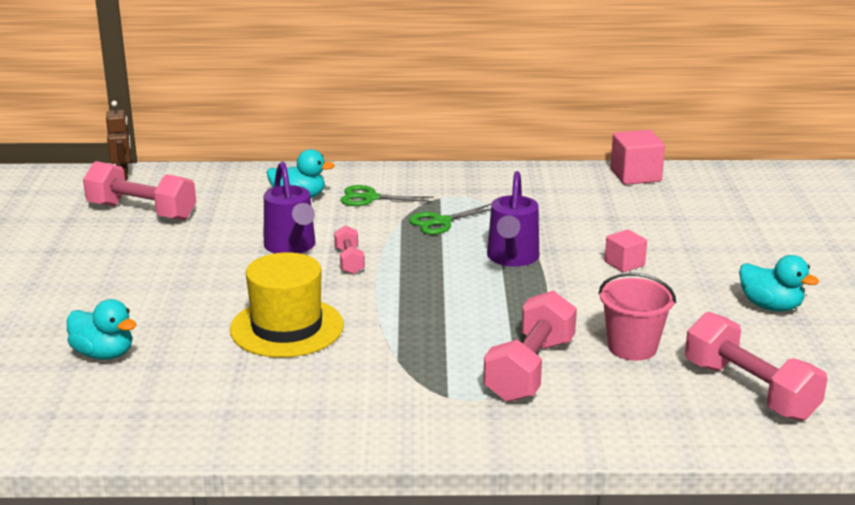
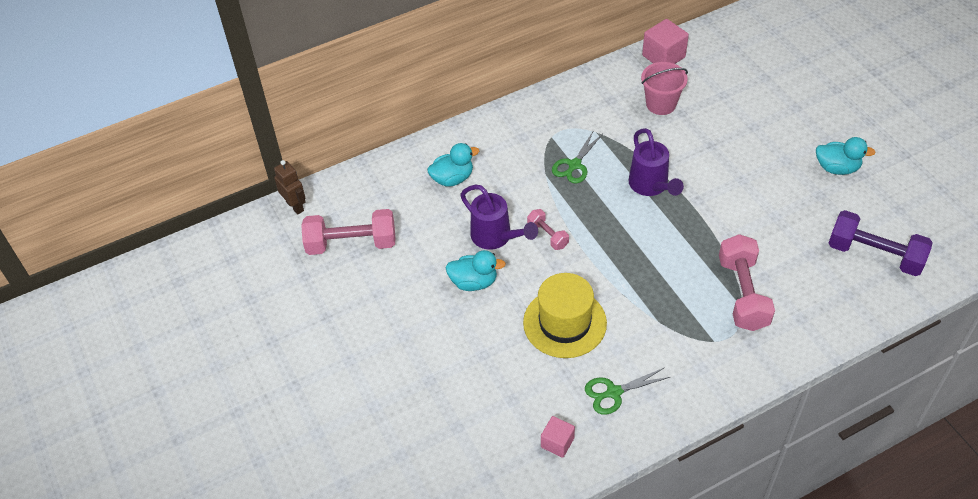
camera: 25 degrees left, 25 degrees up
turquoise duck [67,299,136,360] -> turquoise duck moved to [445,250,506,291]
green scissors [341,185,434,206] -> green scissors moved to [585,367,670,415]
pink bucket [598,273,676,361] -> pink bucket moved to [641,62,688,115]
pink cube [605,229,647,273] -> pink cube moved to [541,416,575,458]
pink dumbbell [685,312,828,421] -> purple dumbbell [828,210,933,276]

